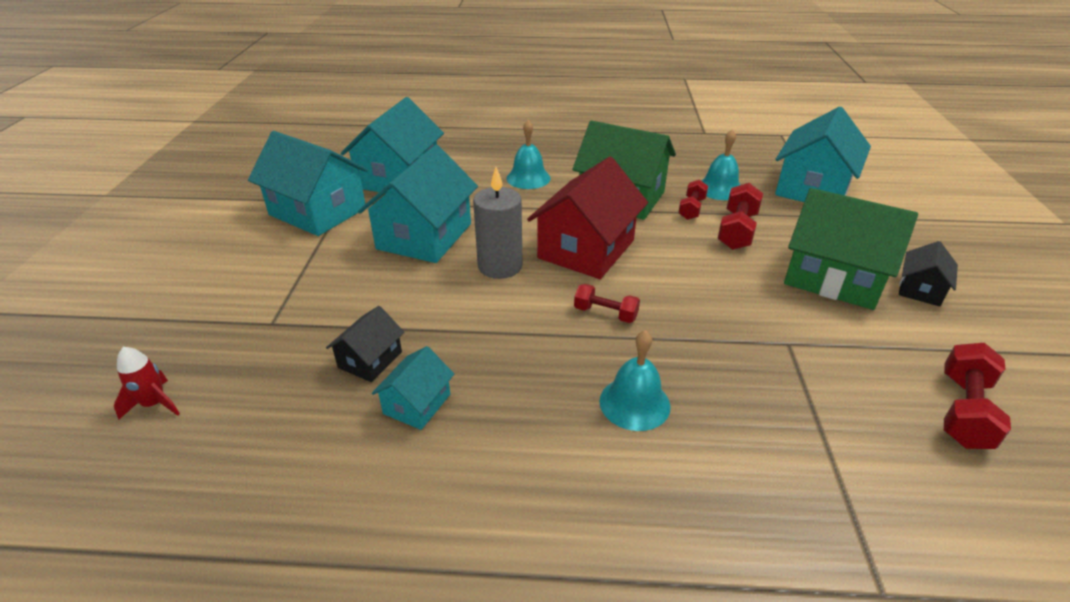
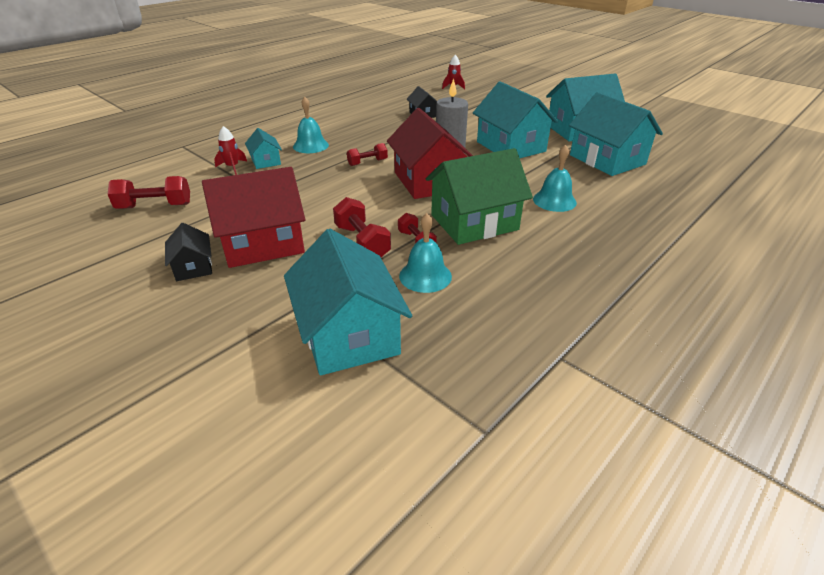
camera: 130 degrees right, 0 degrees up
turquoise house [372,346,454,430] -> turquoise house moved to [245,128,282,169]
green house [784,188,918,310] -> red house [202,167,305,268]
red dumbbell [944,343,1011,449] -> red dumbbell turned 75 degrees counterclockwise [108,176,190,209]
none -> red rocket [214,126,247,175]

